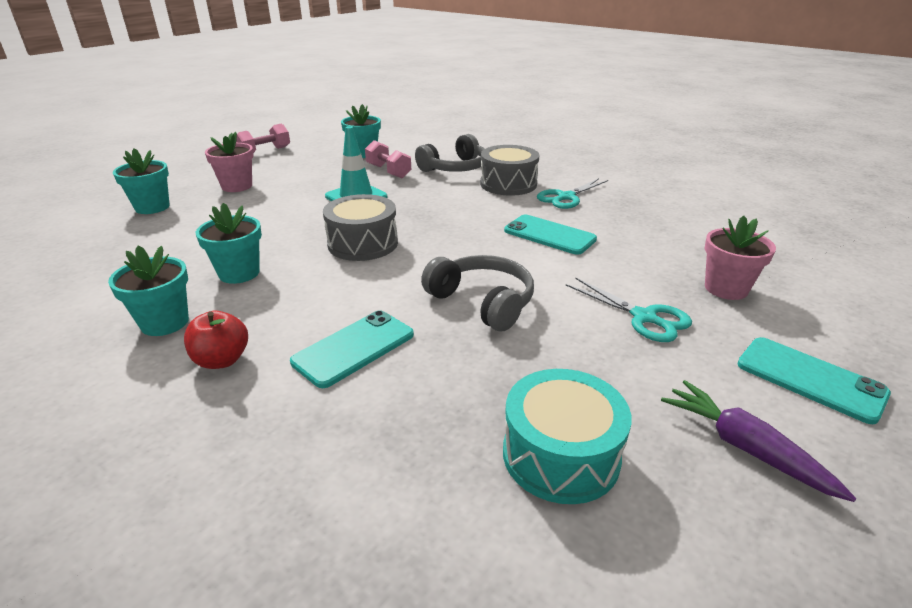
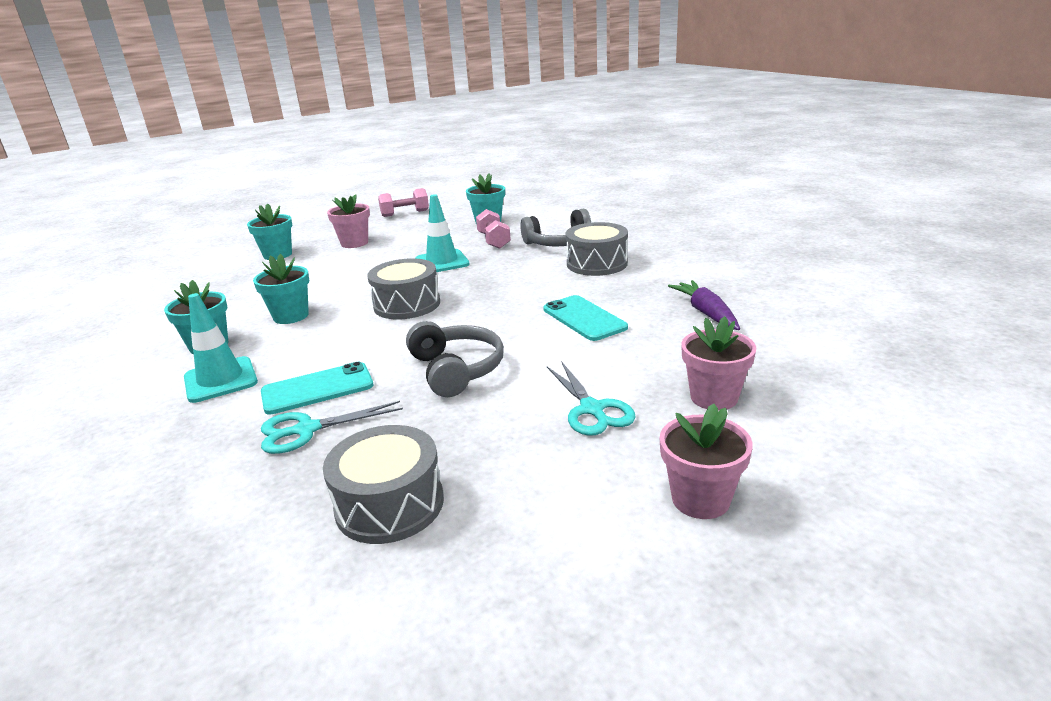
camera: 25 degrees right, 5 degrees down
red apple [184,310,248,369] -> turquoise traffic cone [184,293,258,403]
turquoise drum [503,369,631,504] -> grey drum [323,425,444,544]
turquoise scissors [537,178,608,209] -> turquoise scissors moved to [261,401,403,454]
purple carrot [661,380,856,502] -> purple carrot moved to [668,280,740,330]
turquoise phone [737,337,891,424] -> pink flower pot [659,404,753,519]

